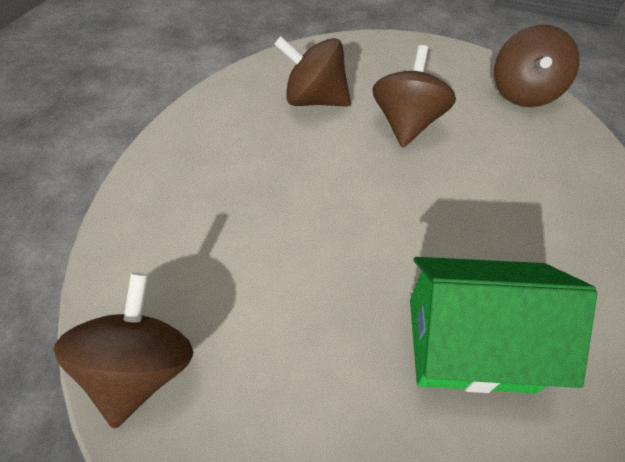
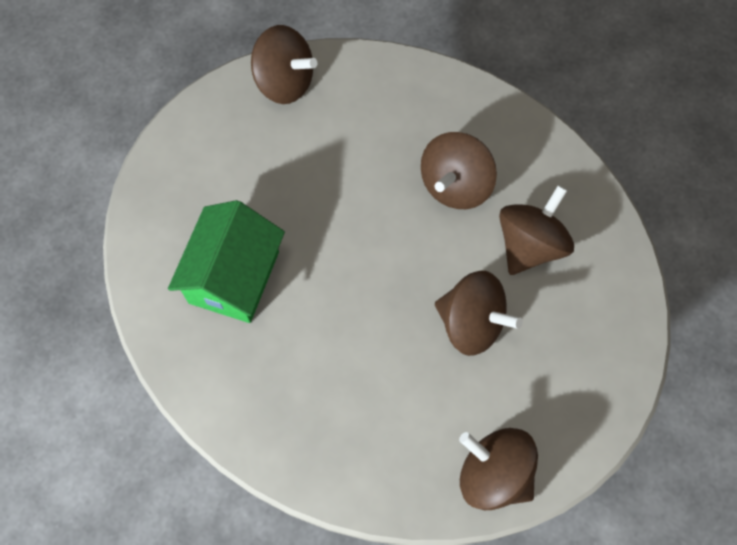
camera: 105 degrees right, 15 degrees up
none -> brown spinning top [421,132,497,209]

